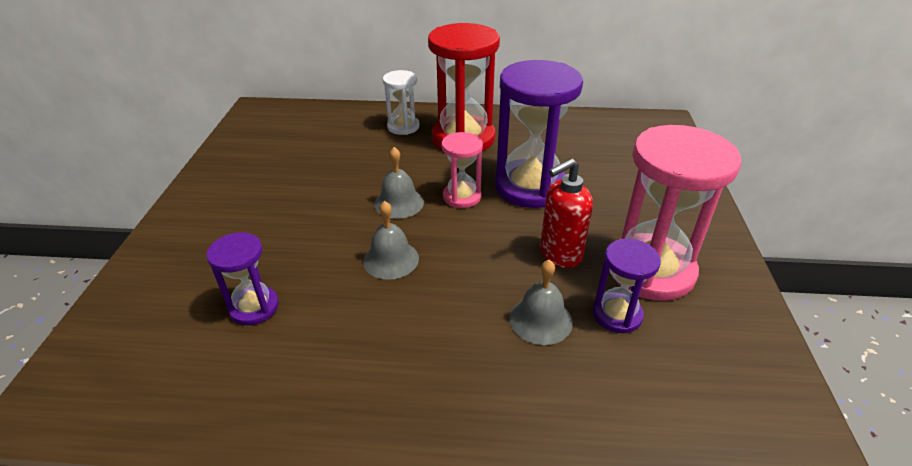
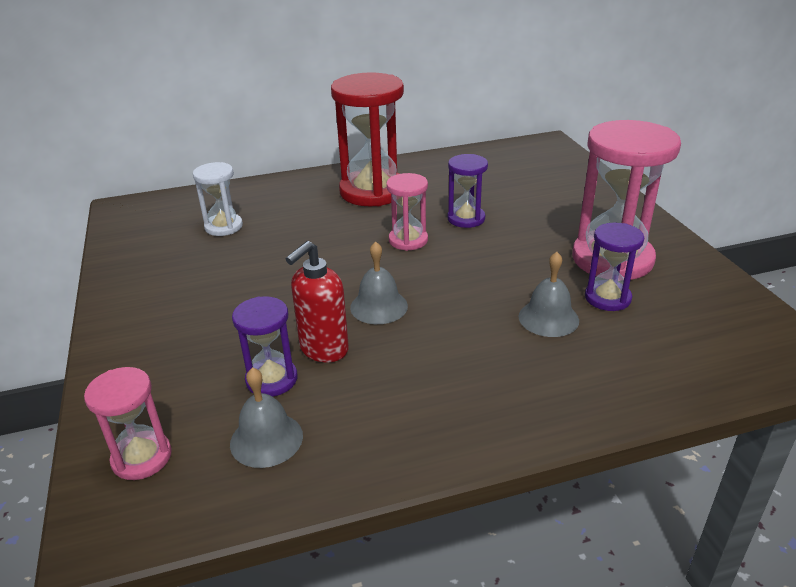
camera: 20 degrees left, 5 degrees down
grey bell [374,147,424,219] -> grey bell moved to [230,367,303,468]
white hourglass [383,70,420,135] -> white hourglass moved to [193,162,243,236]
purple hourglass [495,60,583,208] -> purple hourglass [447,154,488,228], size x0.53
red soap dispenser [540,158,593,268] -> red soap dispenser moved to [286,241,349,362]
none -> pink hourglass [84,367,172,480]

